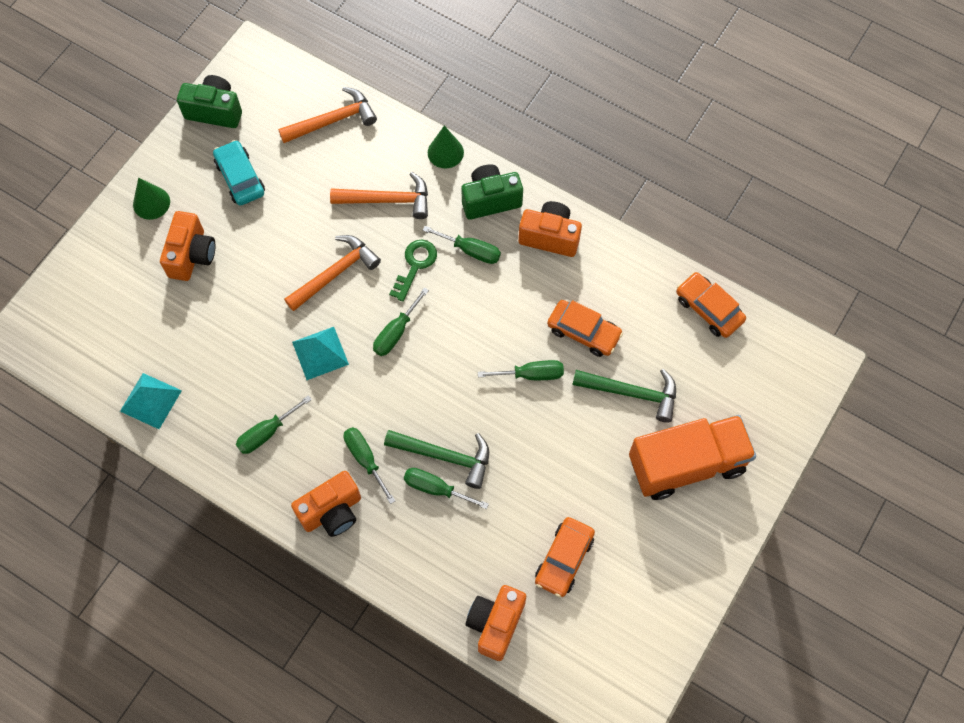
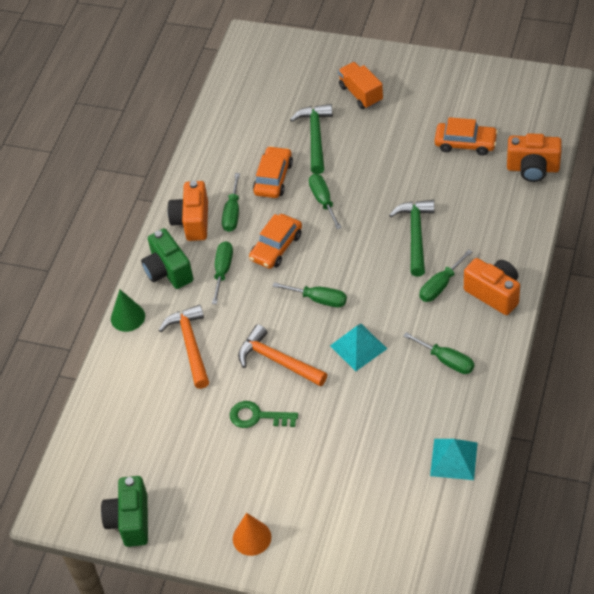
camera: 100 degrees left, 15 degrees down
green cone [133,177,170,220] -> orange cone [233,513,271,556]
orange camera [160,211,215,281] -> none
turquoise car [213,140,265,206] -> none
orange hammer [278,87,377,143] -> none
green key [389,240,437,302] -> green key moved to [230,401,298,428]
green screwdriver [404,468,489,509] -> green screwdriver moved to [222,173,240,232]
orange truck [629,415,756,500] -> orange truck [338,62,383,109], size x0.56
orange car [676,272,746,338] -> orange car moved to [249,214,302,269]

